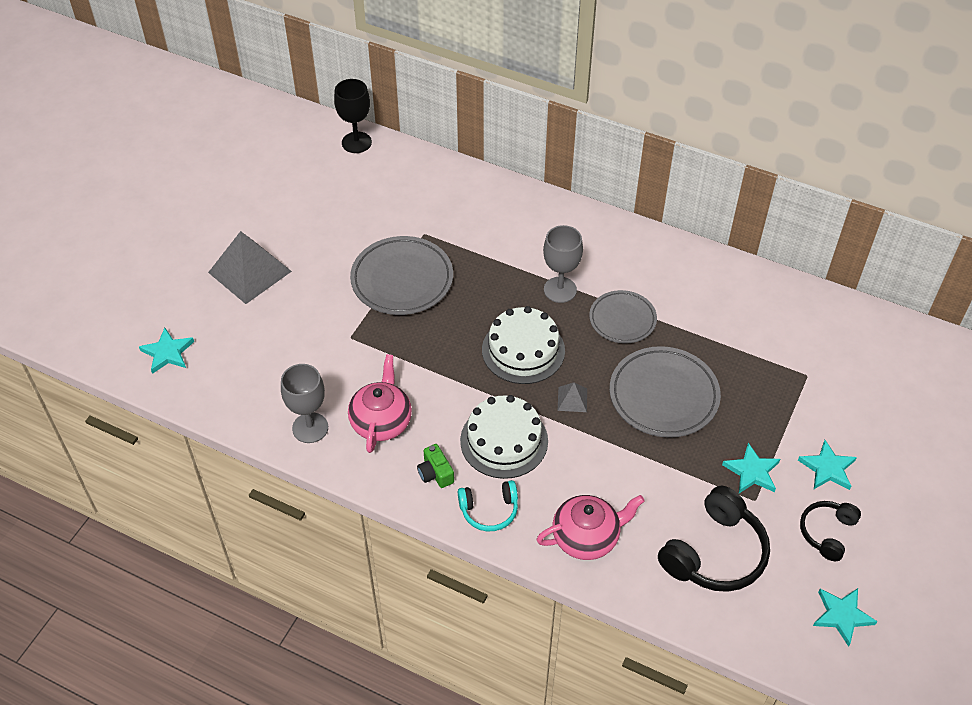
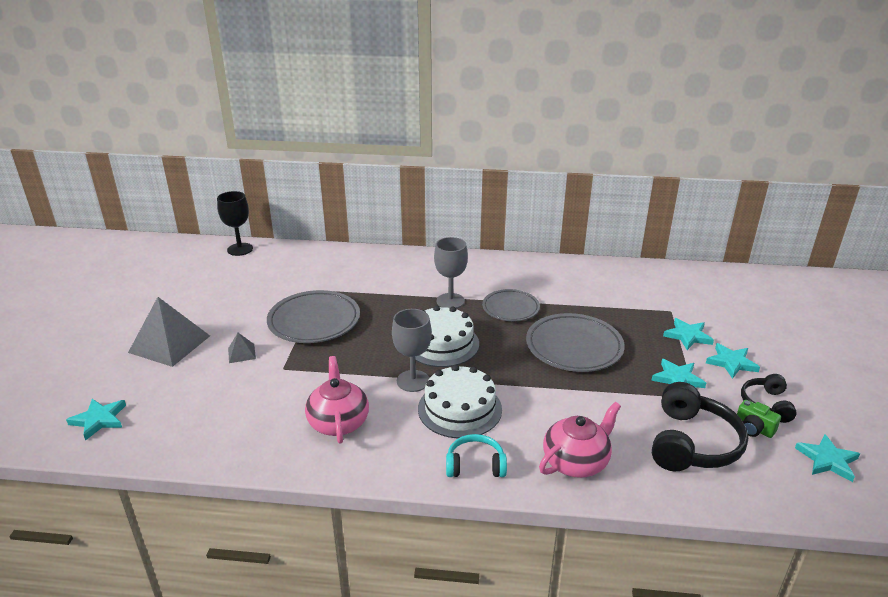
camera: 20 degrees left, 20 degrees down
grey goblet [281,364,328,443] -> grey goblet moved to [392,309,432,392]
green camera [417,444,454,488] -> green camera moved to [737,400,781,438]
turquoise headphones [458,480,518,531] -> turquoise headphones turned 150 degrees counterclockwise [446,434,507,477]
grey pyramid [558,382,587,412] -> grey pyramid moved to [228,333,256,363]
none -> turquoise star [663,318,714,350]

